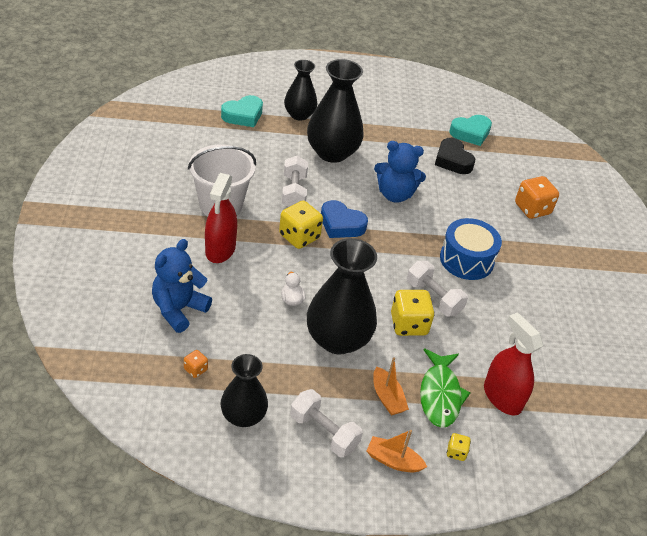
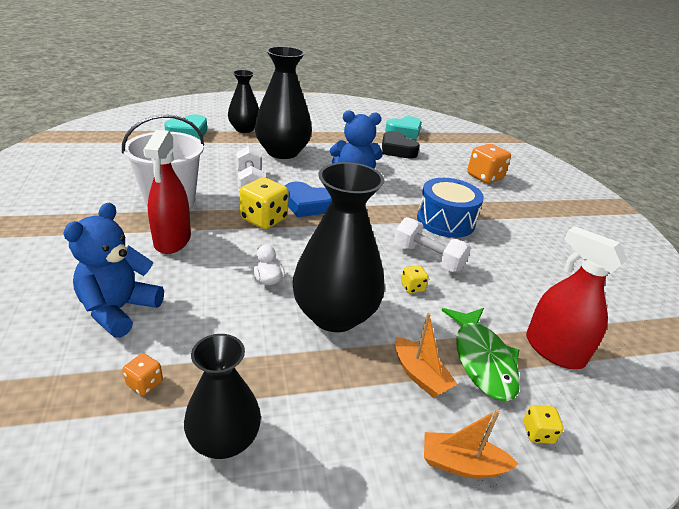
camera: 10 degrees left, 10 degrees down
white dumbbell [290,389,363,457] -> none
yellow dice [391,290,435,336] -> yellow dice [401,265,429,293], size x0.49

